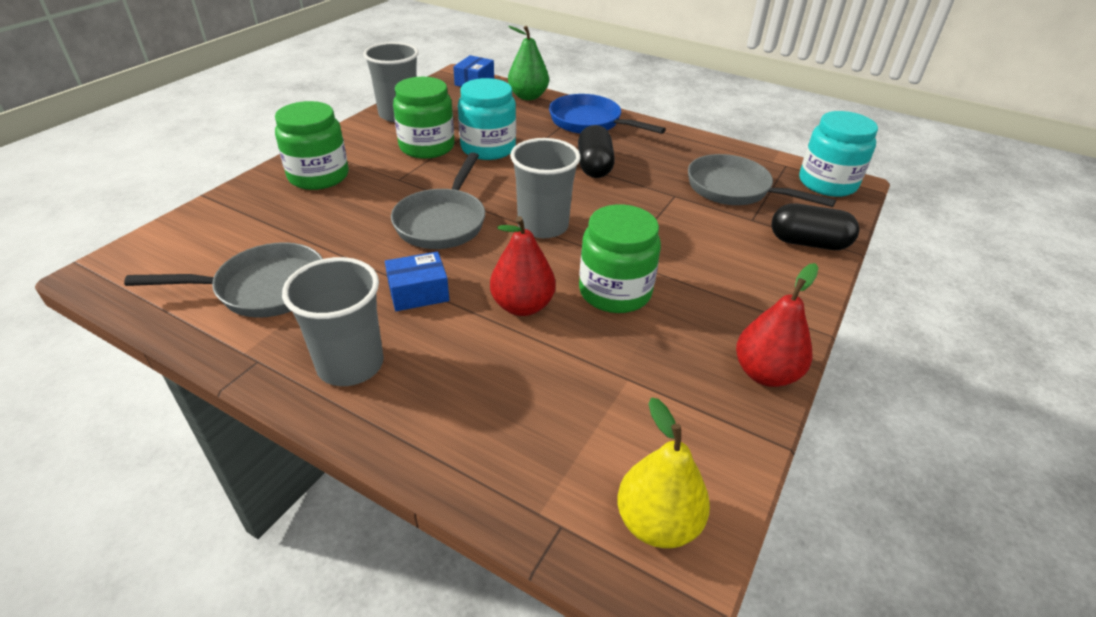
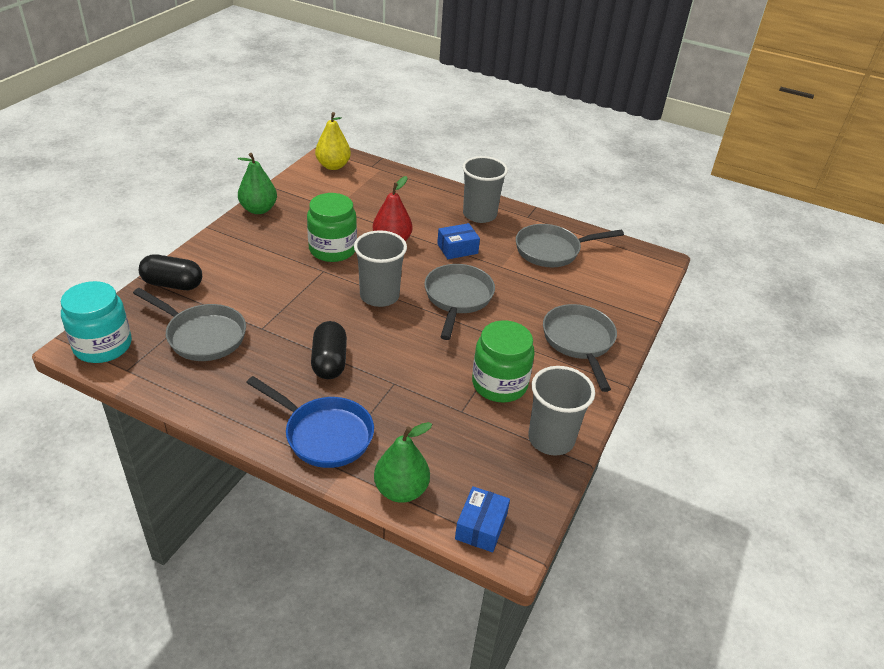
camera: 175 degrees right, 0 degrees up
green jar [275,101,349,190] -> grey pan [543,304,617,392]
turquoise jar [458,78,516,160] -> none
red pear [736,263,818,387] -> green pear [238,153,277,214]

